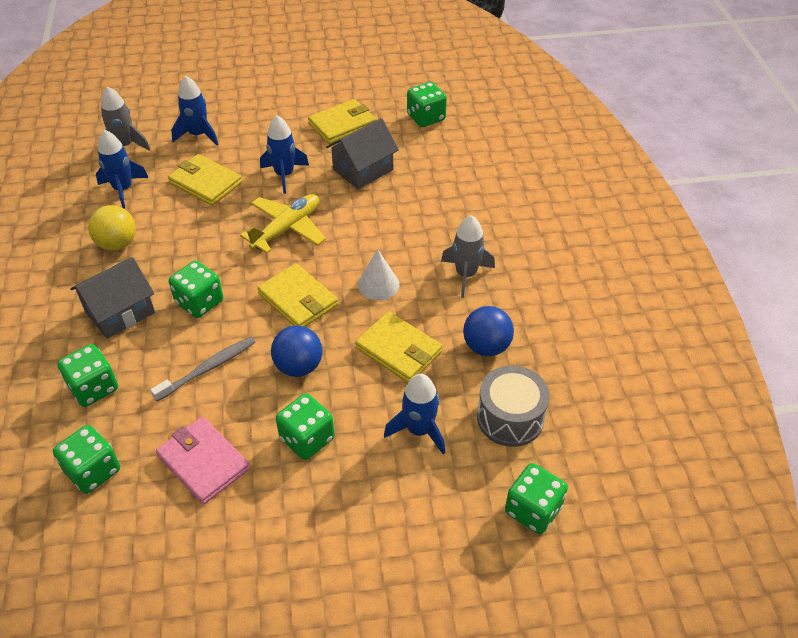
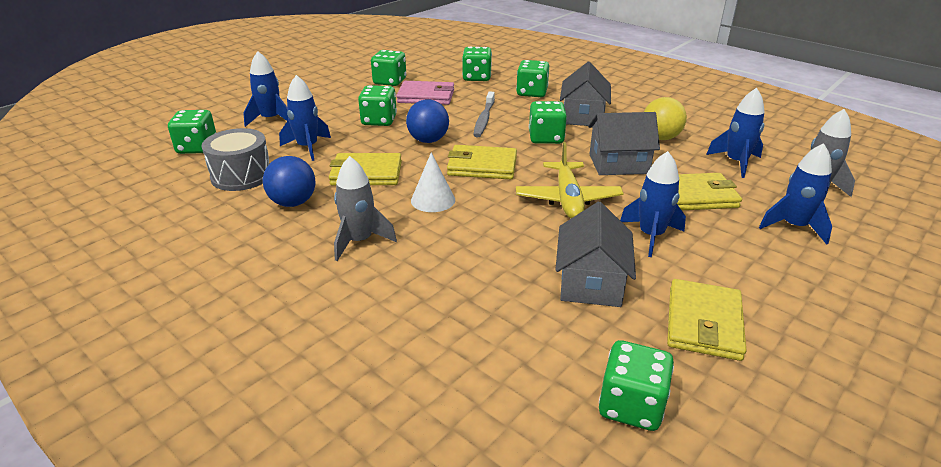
camera: 140 degrees right, 15 degrees down
none -> blue rocket [243,51,288,127]
none -> green dice [371,50,406,86]
none -> grey house [588,112,660,175]

